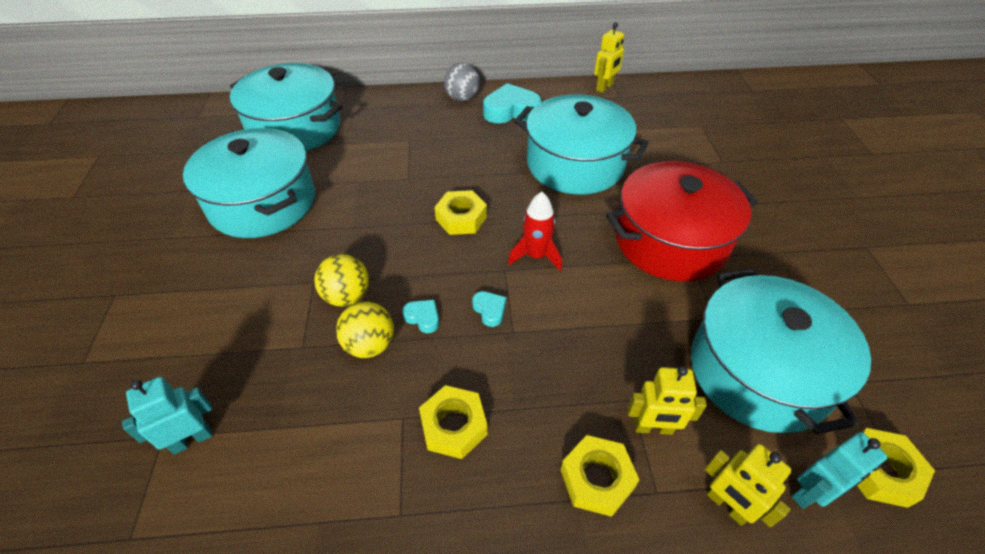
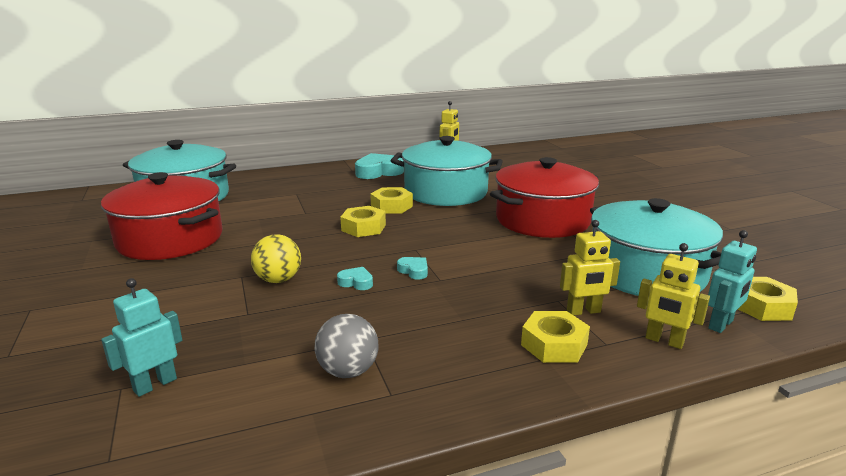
camera: 15 degrees left, 25 degrees down
turquoise pot [183,128,315,238] -> red pot [101,172,222,260]
yellow ball [336,301,394,358] -> none
yellow nut [419,385,488,459] -> yellow nut moved to [370,187,413,213]
grey ball [444,63,480,101] -> grey ball moved to [315,314,379,378]
red rocket [508,192,562,271] -> none

